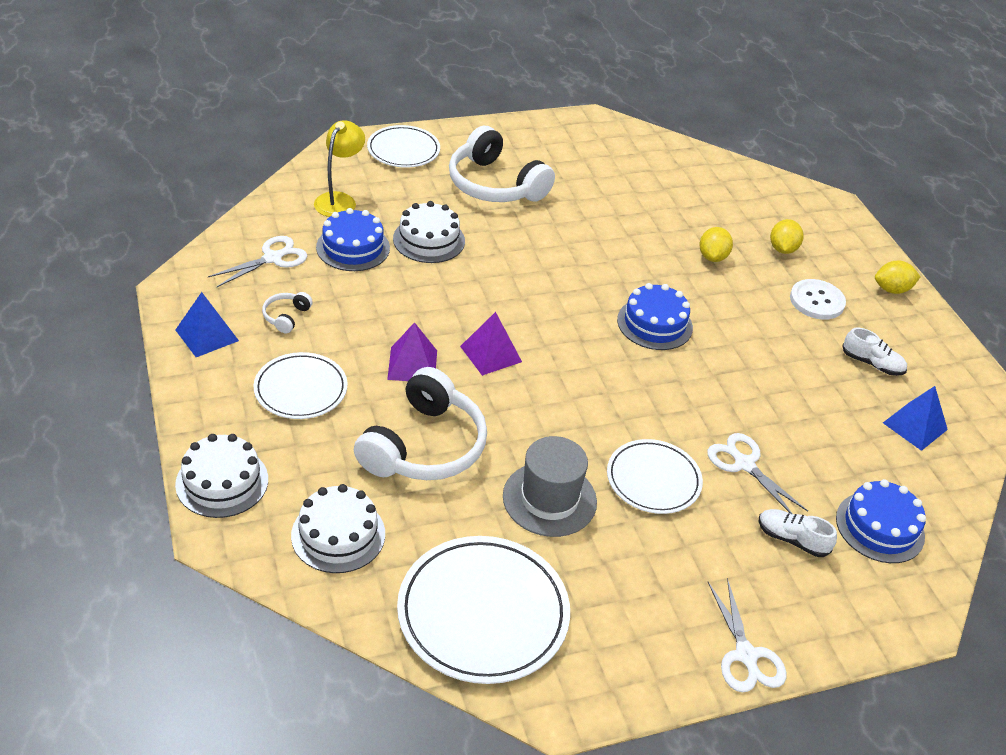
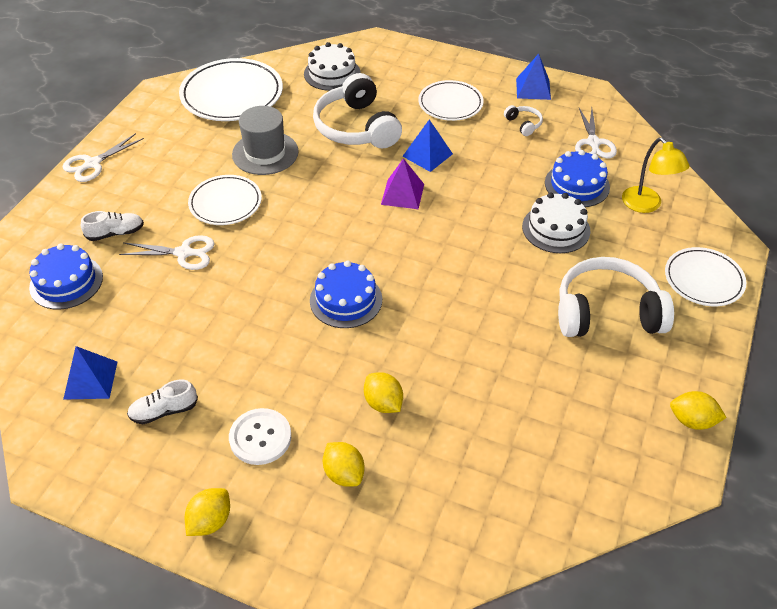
camera: 135 degrees right, 5 degrees up
white cake [175,434,268,518] -> none
purple pyramid [387,322,437,381] -> blue pyramid [403,119,453,172]
white scissors [708,578,786,692] -> white scissors turned 75 degrees counterclockwise [63,133,144,182]
none -> yellow lemon [670,391,727,430]

